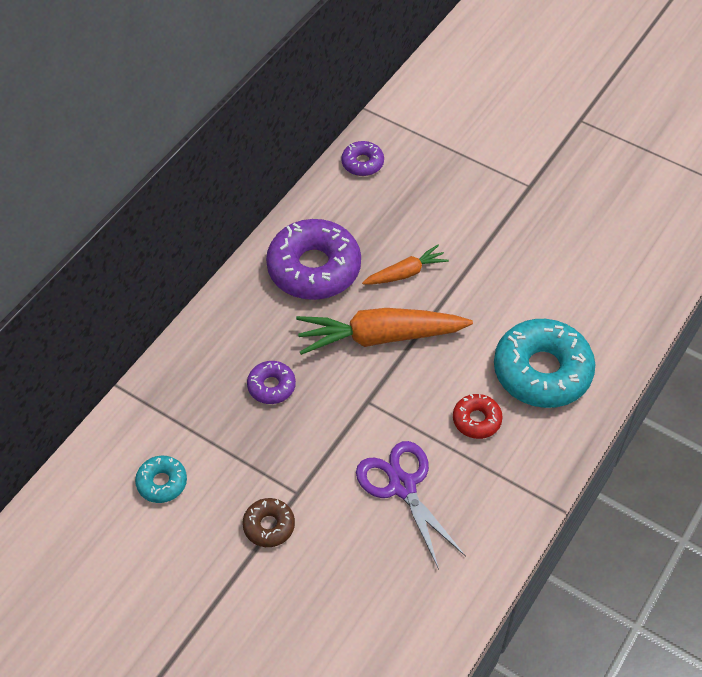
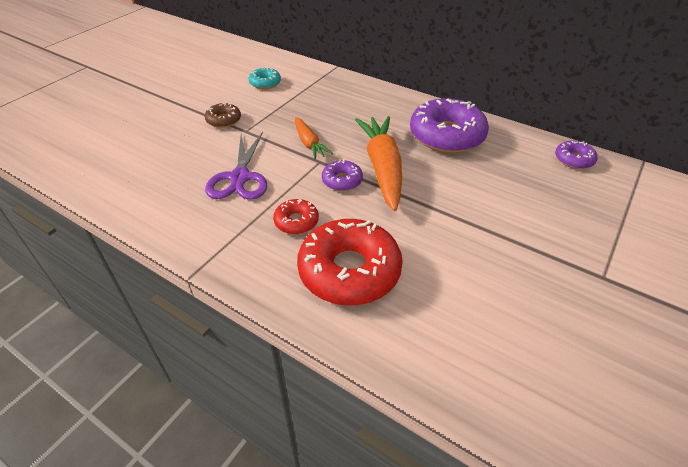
camera: 90 degrees right, 10 degrees down
purple donut [247,361,296,404] -> purple donut moved to [322,159,363,191]
purple scissors [356,441,466,569] -> purple scissors turned 120 degrees clockwise [205,132,267,200]
orange carrot [362,245,449,285] -> orange carrot moved to [295,117,333,160]
turquoise donut [494,319,596,408] -> red donut [297,219,403,306]

